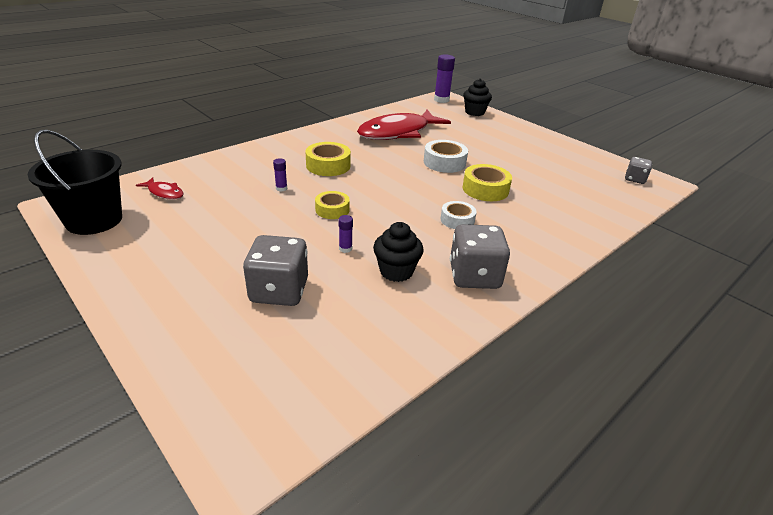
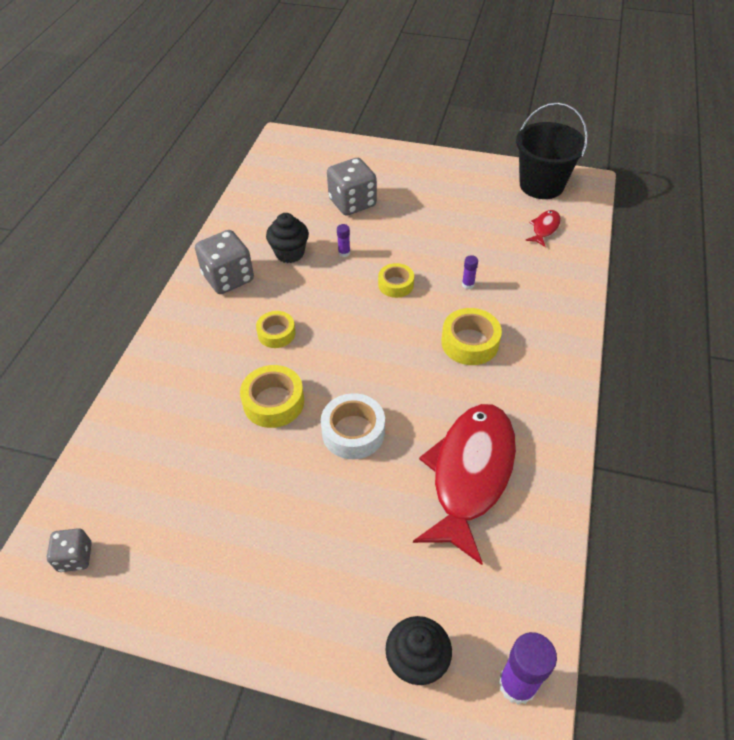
camera: 150 degrees right, 15 degrees up
red fish [136,177,184,200] -> red fish turned 120 degrees clockwise [525,210,561,247]
white tape [441,201,477,229] -> yellow tape [256,311,295,348]

